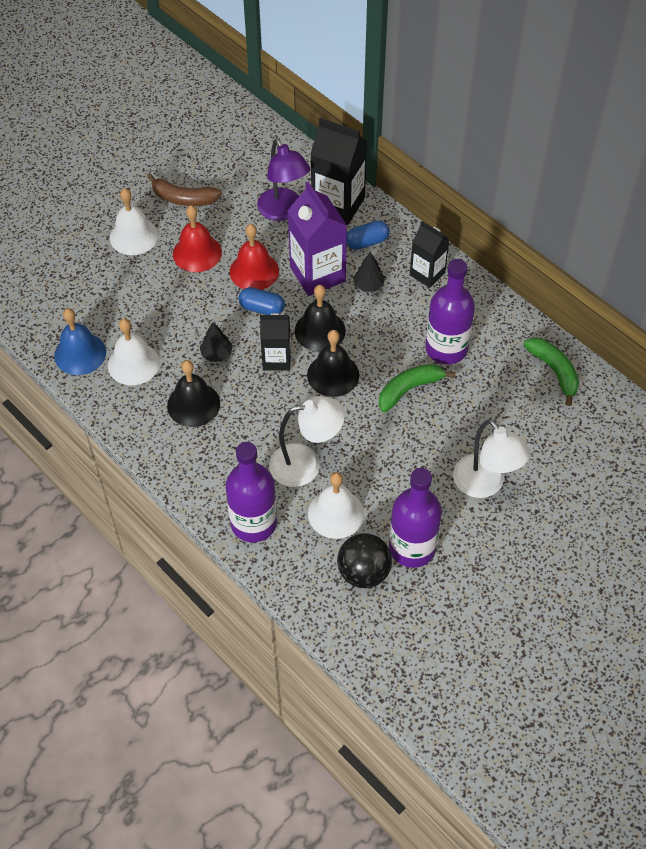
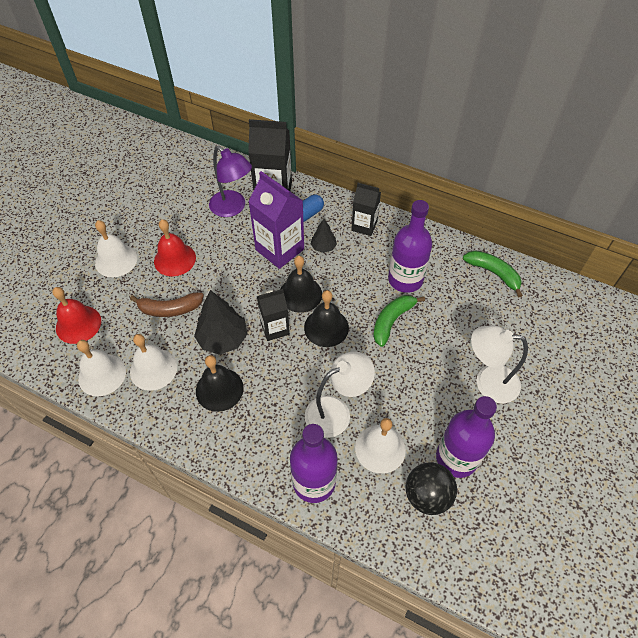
camera: 20 degrees left, 0 degrees up
blue bell [54,308,106,375] -> white bell [77,340,126,396]
brown banana [147,174,222,206] -> brown banana moved to [130,292,204,317]
black tree [200,322,233,362] -> black tree [194,290,247,355], size x1.80
red bell [230,224,279,290] -> red bell moved to [52,287,101,344]
blue capsule [238,287,285,315] -> none
white lamp [453,419,530,498] -> white lamp turned 150 degrees clockwise [471,325,528,403]

